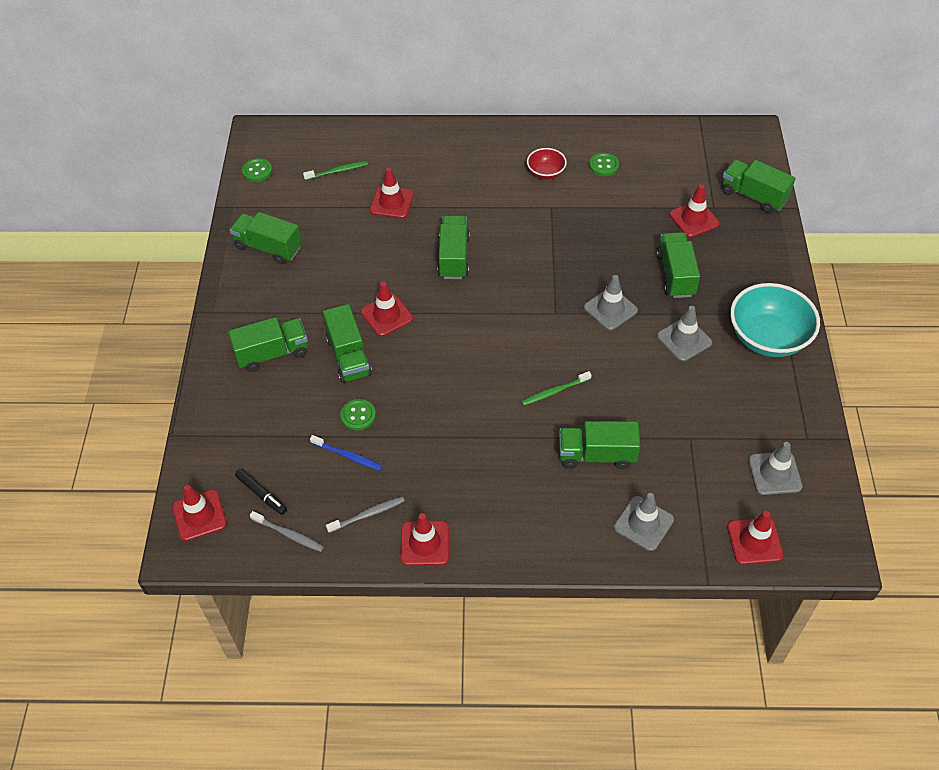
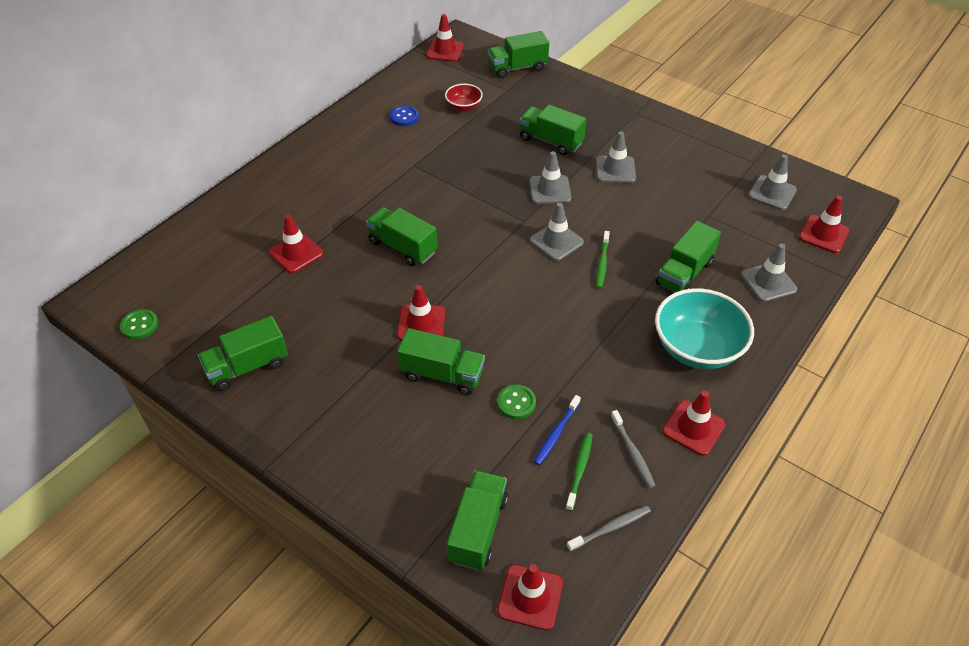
camera: 55 degrees left, 5 degrees down
green truck [228,317,308,372] -> green truck moved to [447,470,508,570]
black marker [235,469,287,515] -> none
green toothbrush [303,161,368,180] -> green toothbrush moved to [566,433,593,511]
blue toothbrush [310,435,382,471] -> blue toothbrush turned 150 degrees clockwise [534,395,581,465]
grey toothbrush [326,496,404,533] -> grey toothbrush turned 150 degrees clockwise [611,410,656,488]
red bowl [527,148,567,180] -> red bowl moved to [445,84,483,112]
green button [589,153,619,176] -> blue button [390,106,419,126]
red traffic cone [669,184,720,237] -> red traffic cone moved to [426,14,464,62]
turquoise bowl [730,283,820,357] -> turquoise bowl moved to [655,289,754,369]
none -> grey traffic cone [530,203,584,261]

